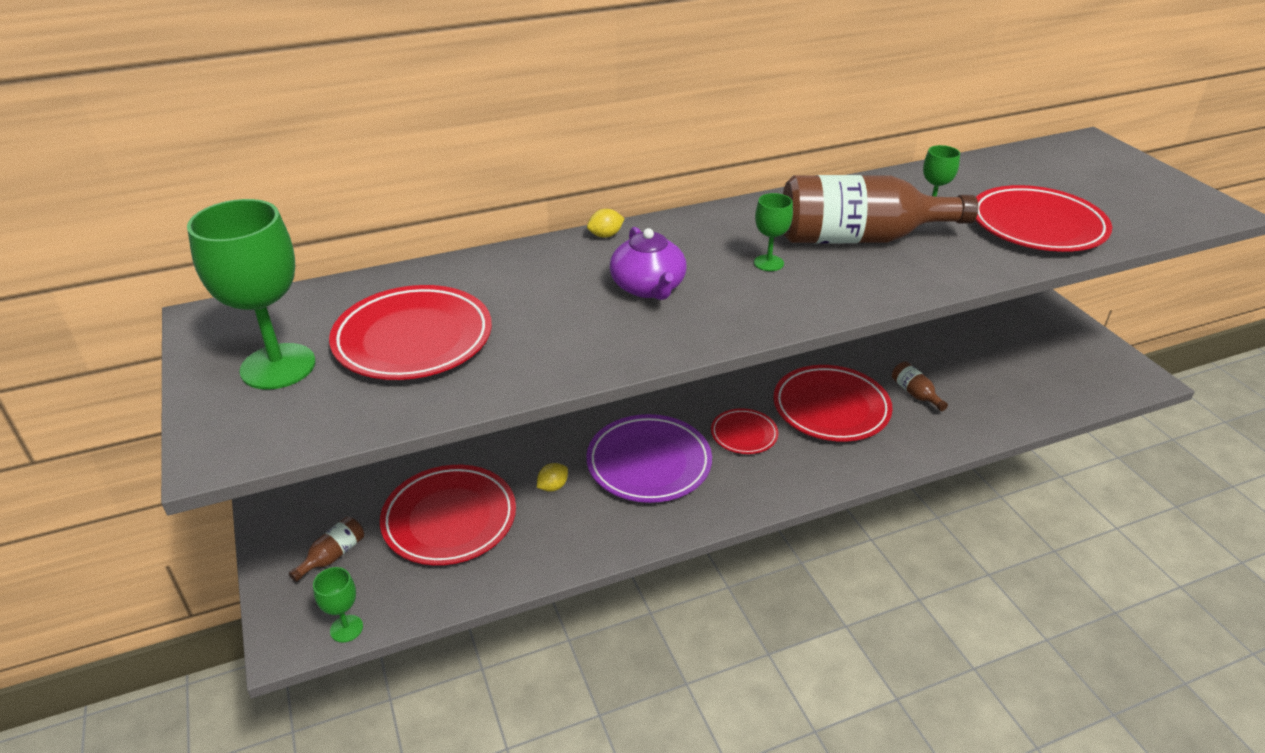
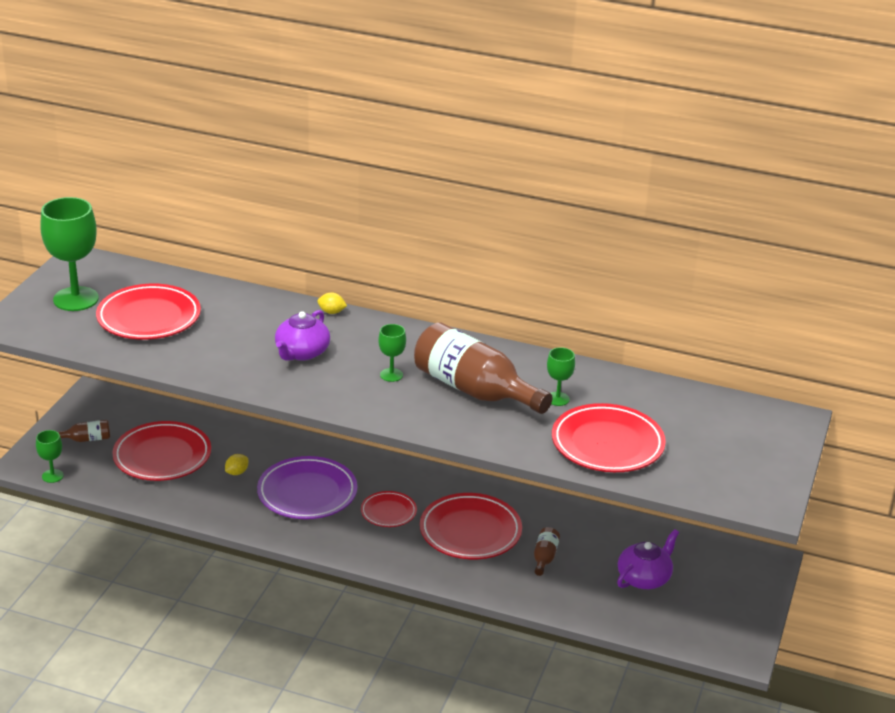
camera: 40 degrees right, 5 degrees down
yellow lemon [537,463,568,492] -> yellow lemon turned 45 degrees counterclockwise [225,454,248,475]
none -> purple teapot [617,529,679,589]

